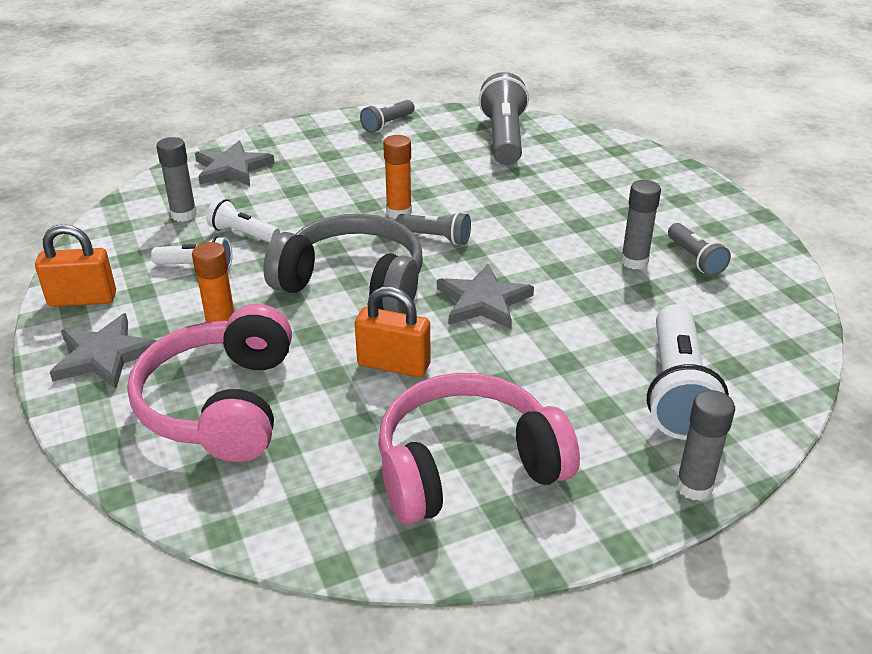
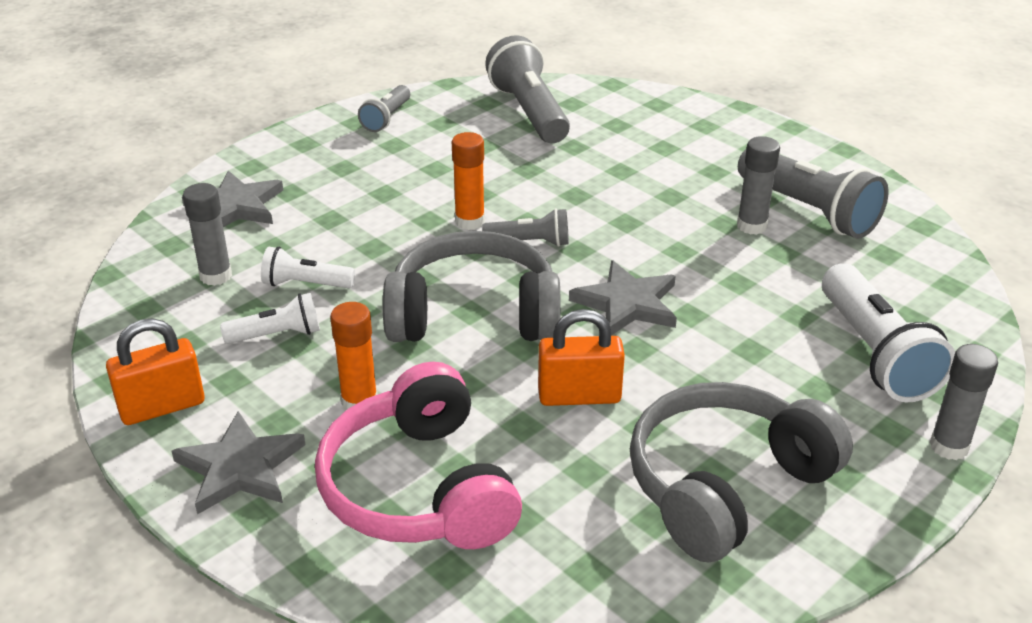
camera: 20 degrees left, 0 degrees up
pink headphones [378,373,580,525] -> grey headphones [630,382,853,562]
grey flashlight [668,223,731,276] -> grey flashlight [738,148,889,239], size x1.84

